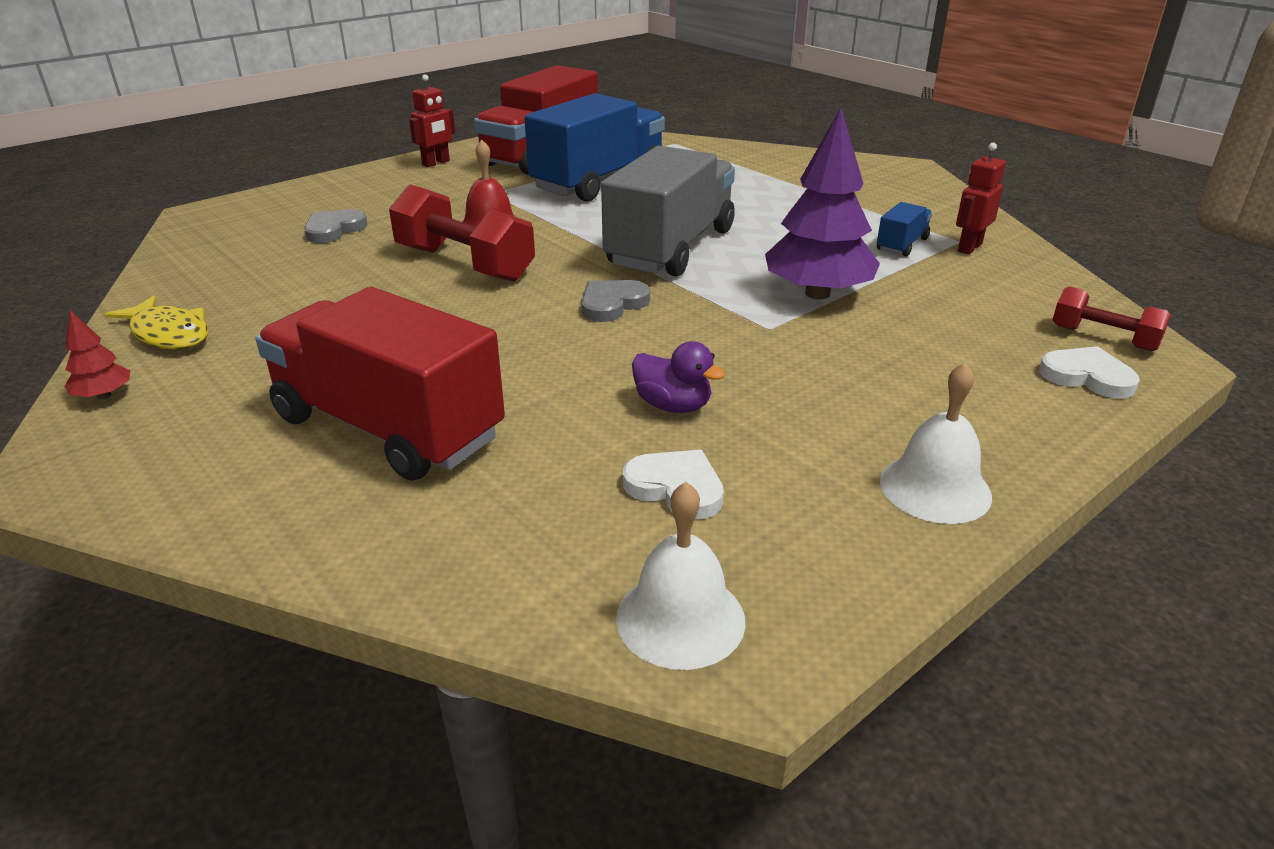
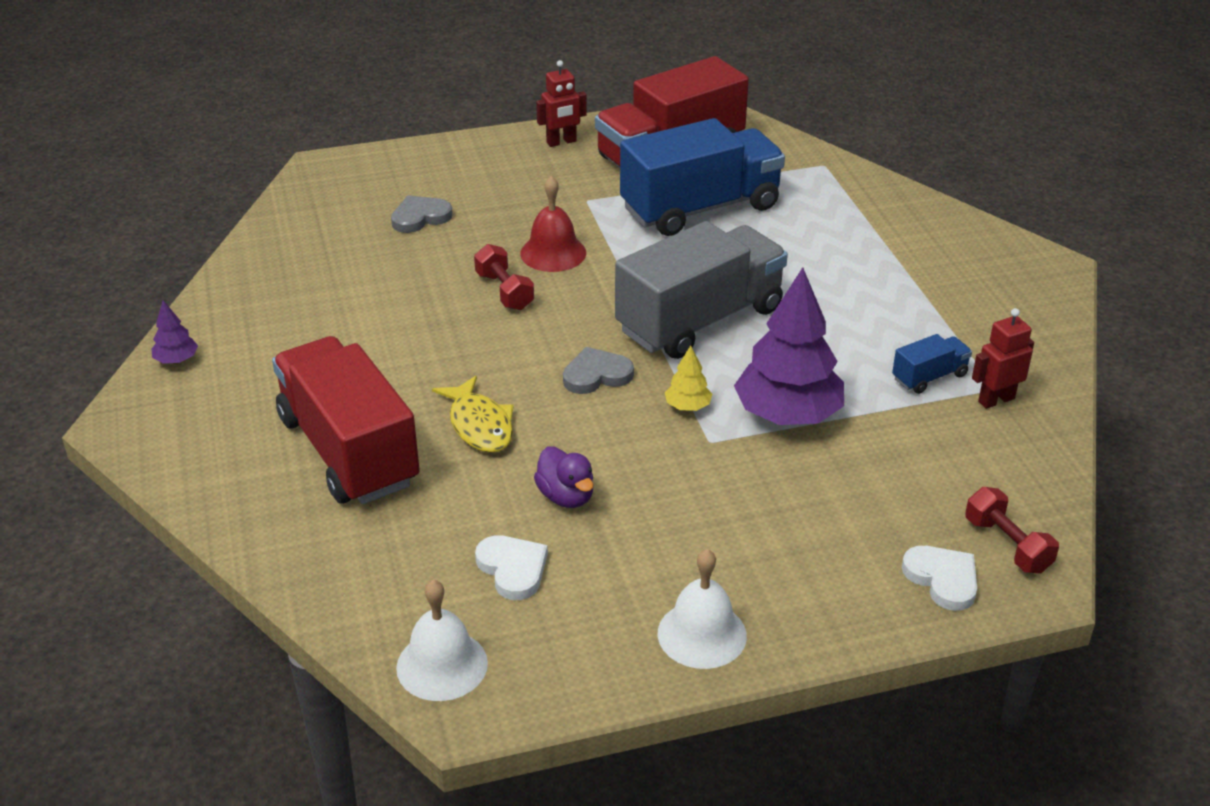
camera: 25 degrees right, 5 degrees up
red tree [64,310,130,399] -> purple tree [152,300,198,364]
yellow fish [104,295,208,349] -> yellow fish moved to [432,376,514,453]
red dumbbell [389,184,535,282] -> red dumbbell [474,244,534,310], size x0.57
none -> yellow tree [665,345,712,411]

